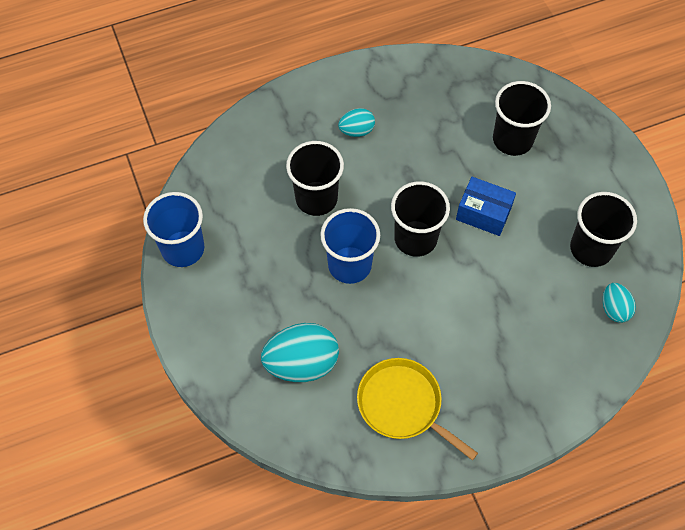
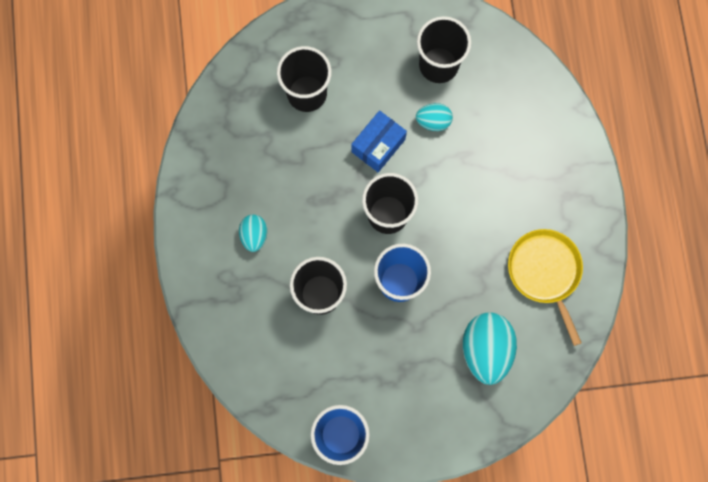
camera: 75 degrees left, 15 degrees up
yellow pan [357,358,478,460] -> yellow pan turned 105 degrees clockwise [508,229,583,346]
turquoise egg [603,283,636,323] -> turquoise egg moved to [416,103,453,131]

